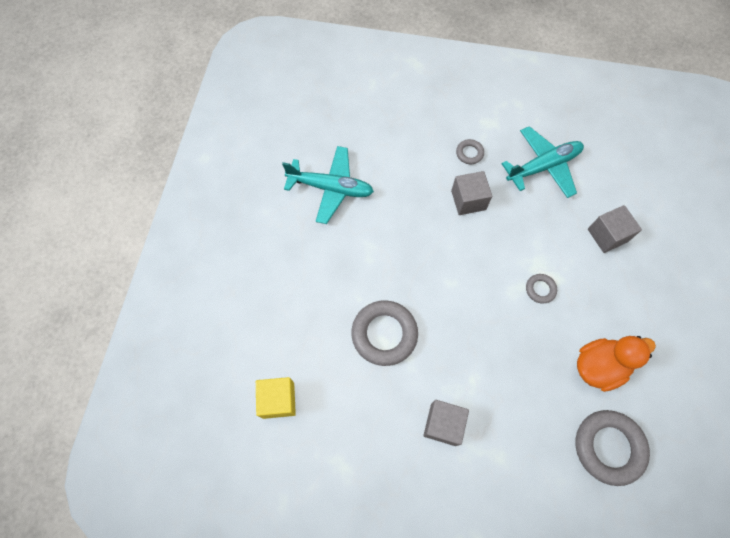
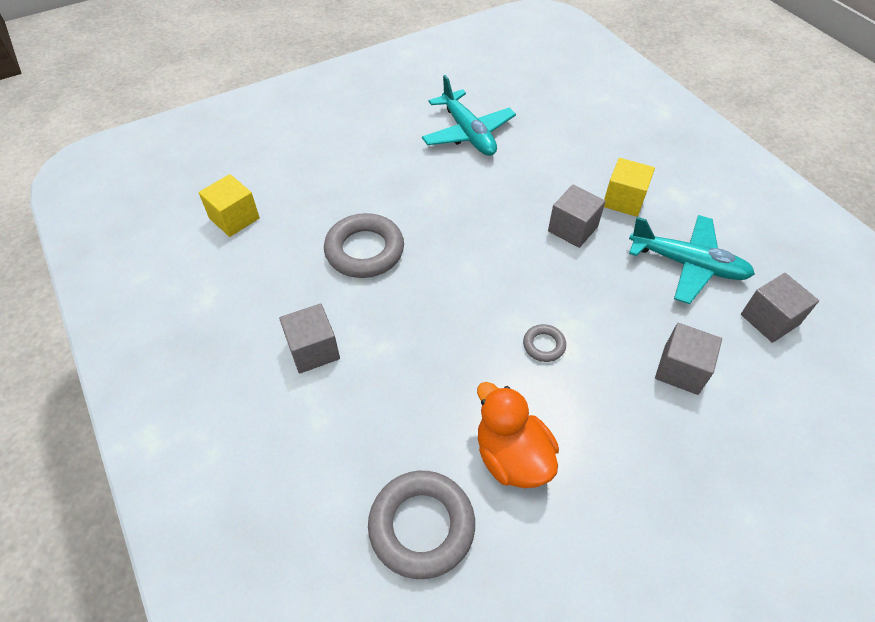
camera: 50 degrees right, 15 degrees down
grey ring [456,139,484,164] -> yellow cube [604,158,655,217]
orange duck [577,336,656,392] -> orange duck turned 150 degrees counterclockwise [477,382,559,488]
none -> grey cube [741,273,819,343]

